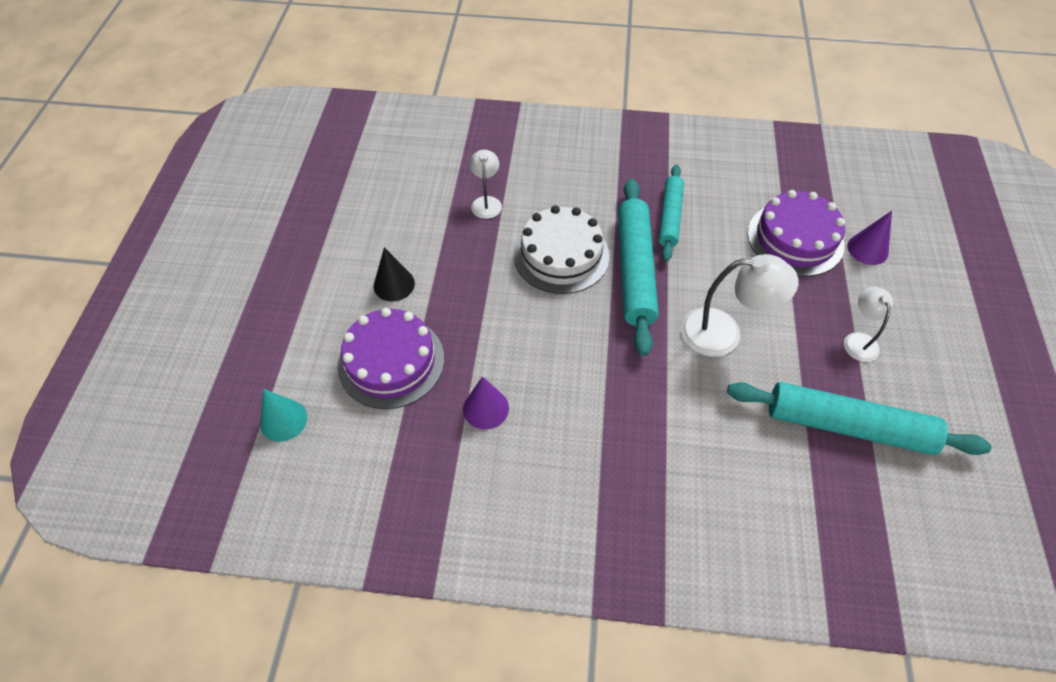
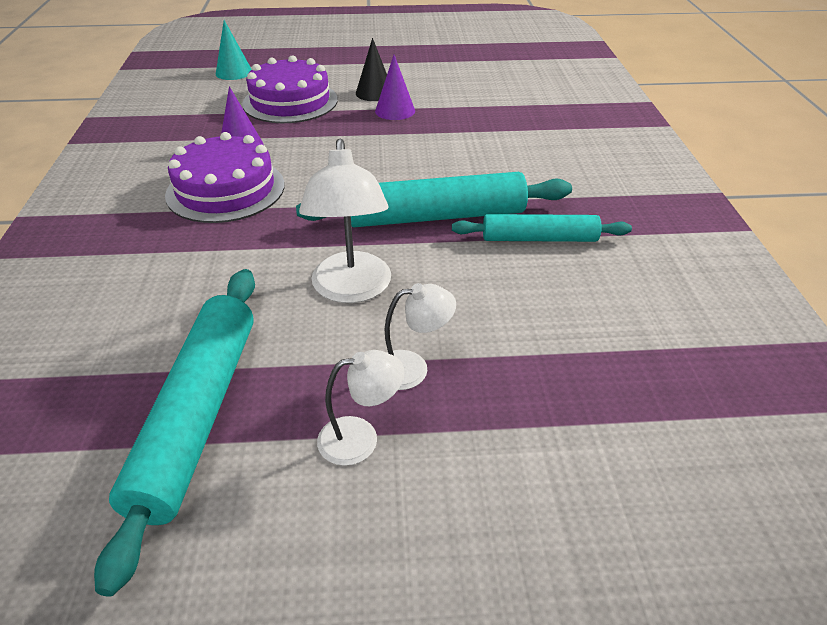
camera: 80 degrees right, 15 degrees down
white lamp [470,150,502,219] -> white lamp moved to [384,283,456,390]
white cake [513,206,610,294] -> none
purple cake [748,190,845,276] -> purple cake moved to [165,132,285,223]
purple cone [848,211,892,265] -> purple cone moved to [375,55,415,120]

